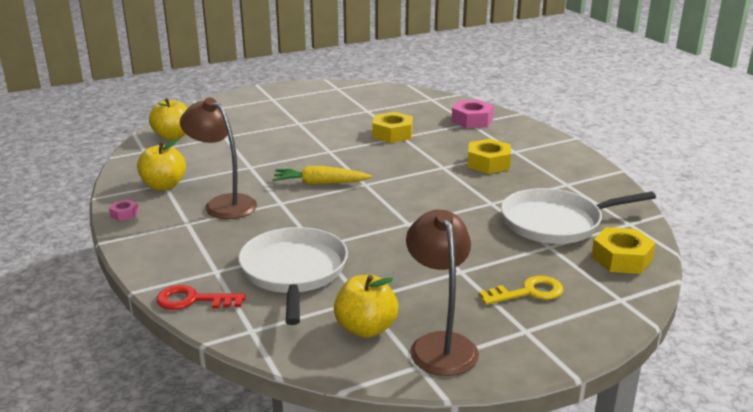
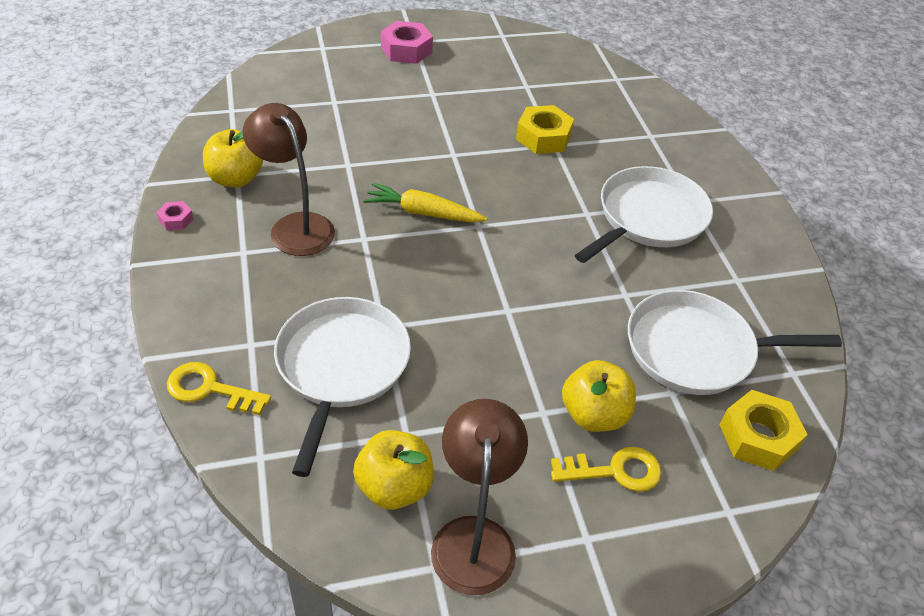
camera: 10 degrees right, 20 degrees up
yellow apple [149,98,188,140] -> yellow apple moved to [562,360,636,432]
red key [156,285,246,310] -> yellow key [167,362,271,415]
pink nut [451,100,494,128] -> pink nut moved to [381,21,433,64]
yellow nut [468,139,511,174] -> white pan [575,166,713,263]

